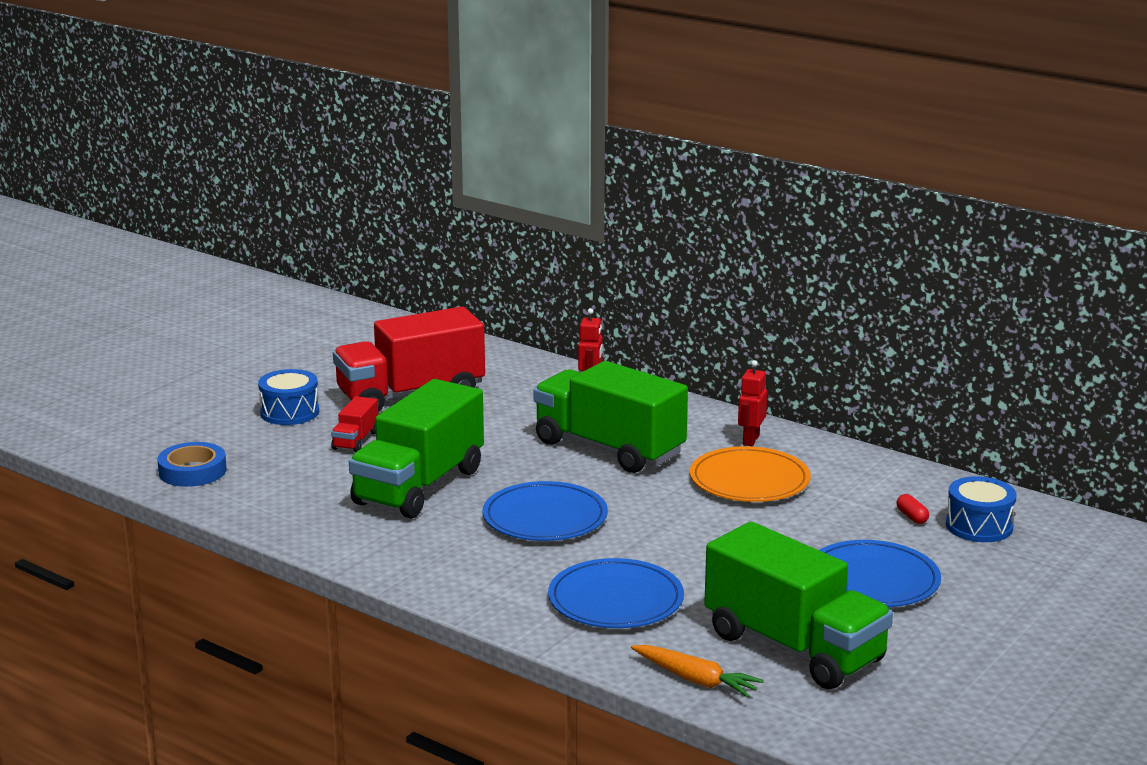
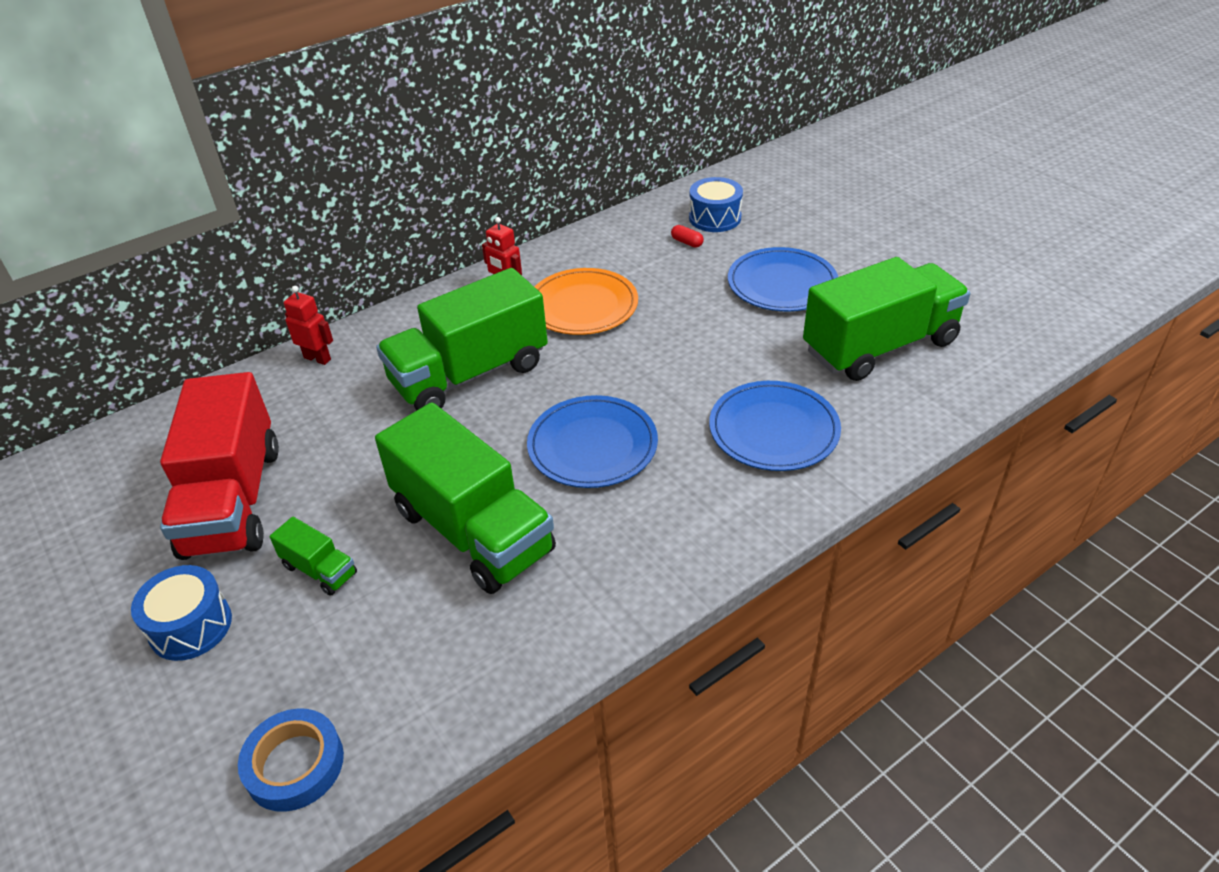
camera: 70 degrees left, 20 degrees up
red truck [331,396,378,452] -> green truck [270,517,357,596]
orange carrot [631,645,764,697] -> none
red capsule [897,494,929,524] -> red capsule turned 45 degrees clockwise [671,225,704,248]

